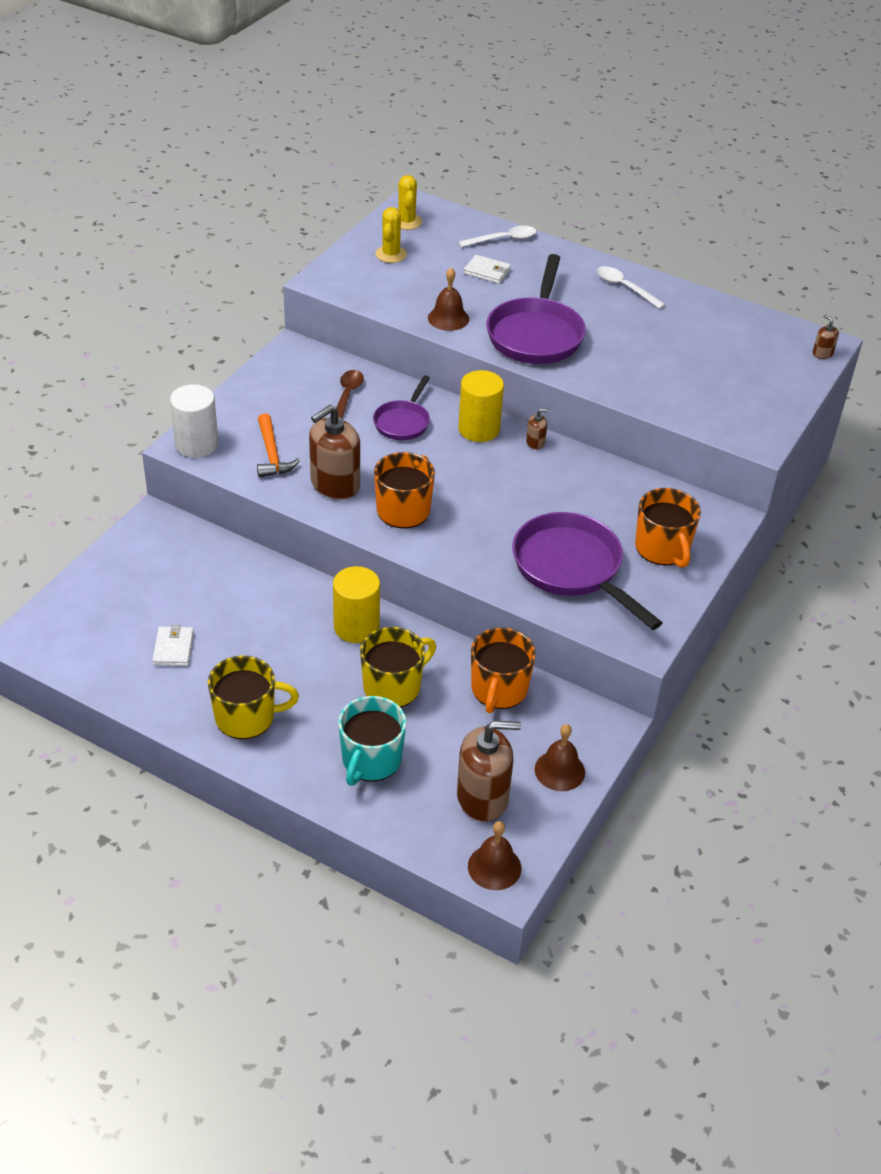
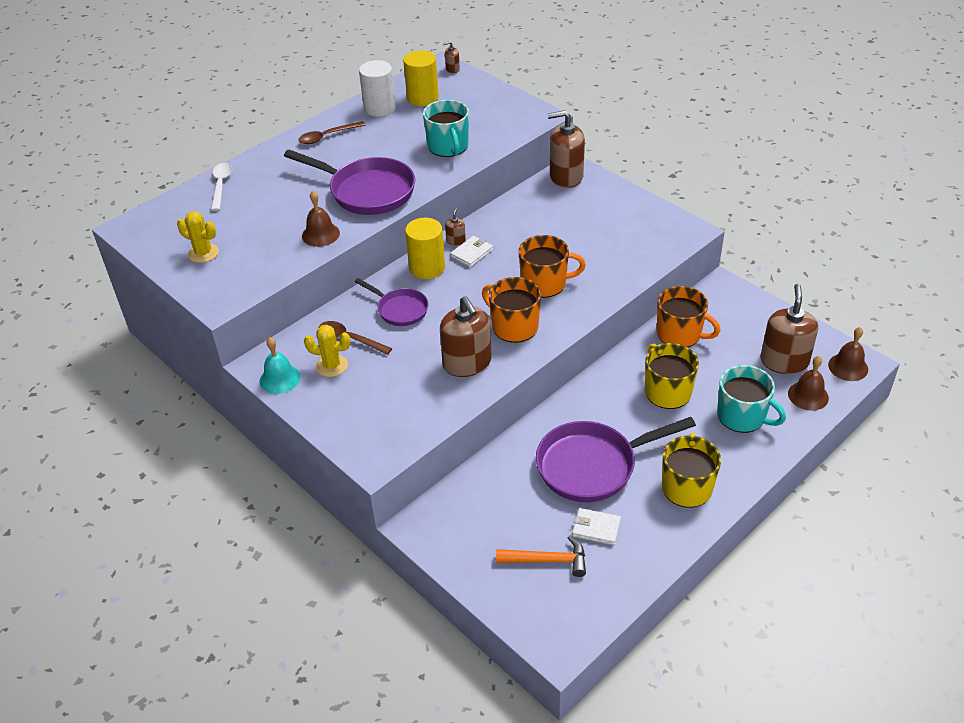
camera: 70 degrees left, 0 degrees up
white cylinder [170,384,218,458] -> white cylinder moved to [359,60,396,117]
orange hammer [257,413,300,478] -> orange hammer moved to [496,536,586,577]
yellow cylinder [333,566,380,643] -> yellow cylinder moved to [403,50,439,106]
yellow cactus [398,175,422,230] -> yellow cactus moved to [304,325,350,377]
white wallet [464,255,511,284] -> white wallet moved to [450,236,493,267]
purple pan [512,512,662,630] -> purple pan moved to [536,417,696,502]
brown bell [534,724,585,791] -> brown bell moved to [788,356,829,411]
white spoon [597,266,666,309] -> brown spoon [298,121,365,144]
orange mug [635,488,701,568] -> orange mug moved to [518,235,586,298]
none -> turquoise bell [260,337,300,394]
none -> turquoise mug [423,100,469,157]
none -> brown soap dispenser [548,110,585,188]

